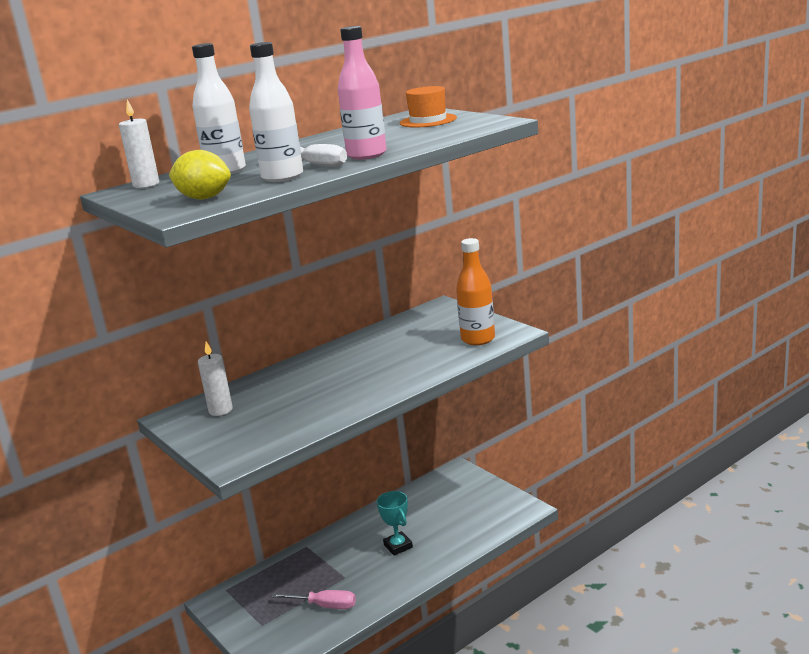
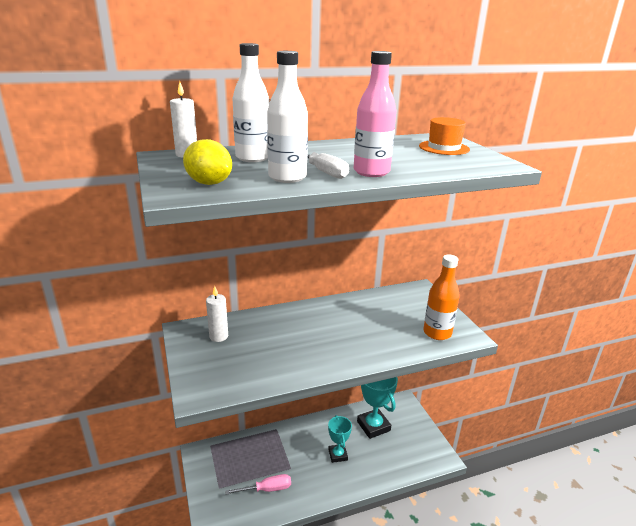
camera: 15 degrees right, 5 degrees up
pink screwdriver [272,590,356,609] -> pink screwdriver turned 45 degrees counterclockwise [225,474,291,494]
none -> turquoise trophy [357,377,398,439]

